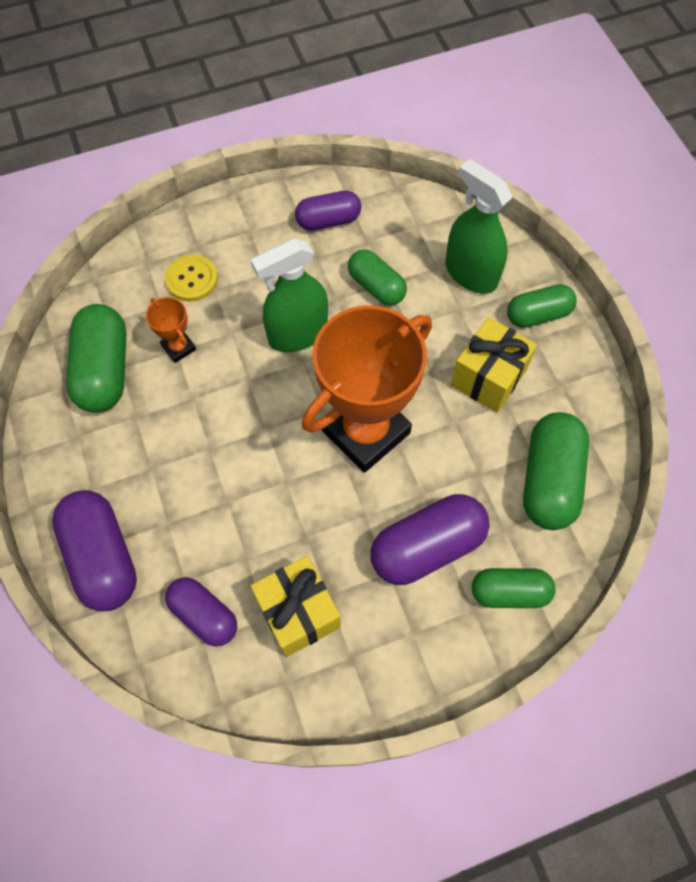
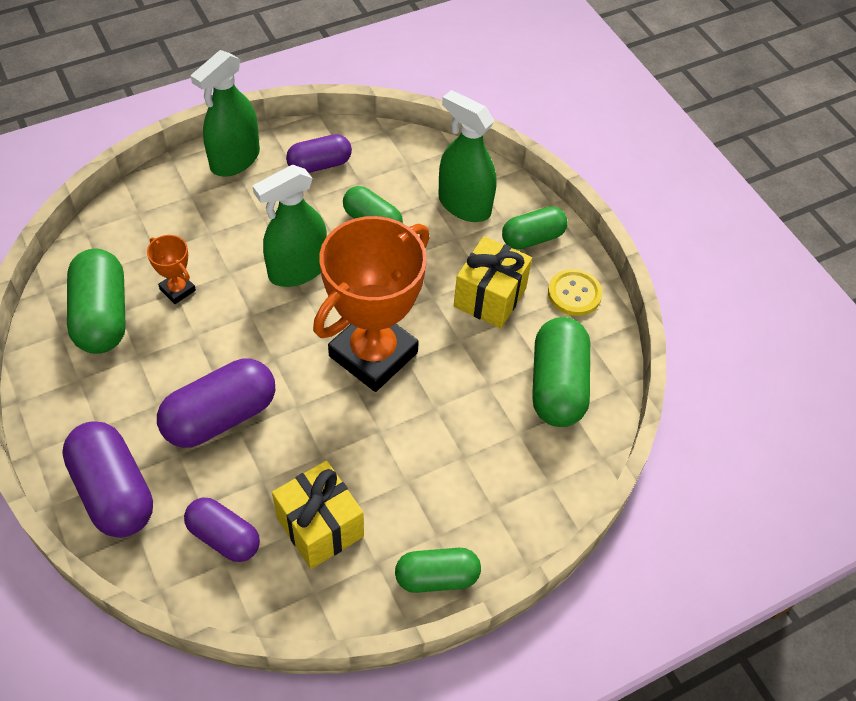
camera: 10 degrees left, 10 degrees down
yellow button [165,255,218,301] -> yellow button moved to [548,269,602,316]
purple capsule [370,494,490,585] -> purple capsule moved to [157,359,275,448]
green capsule [472,568,556,608] -> green capsule moved to [395,548,481,593]
none -> green spray bottle [191,50,260,177]

